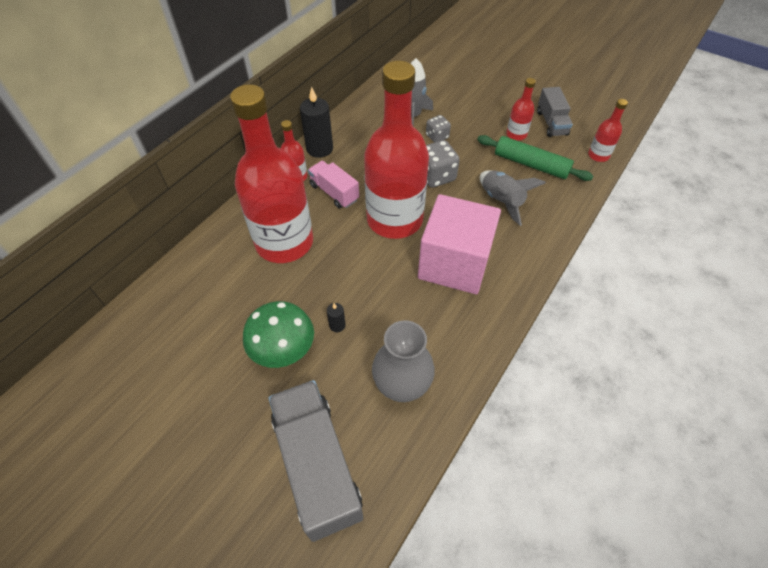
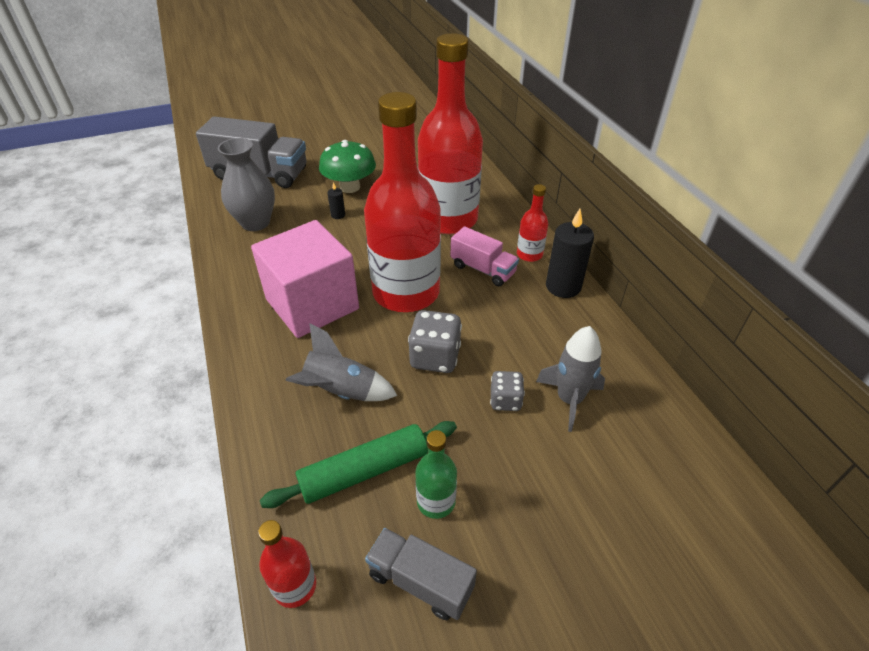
camera: 125 degrees right, 10 degrees down
pink truck [308,161,359,209] -> pink truck turned 45 degrees clockwise [451,226,519,286]
red bottle [506,78,536,141] -> green bottle [415,430,457,519]

